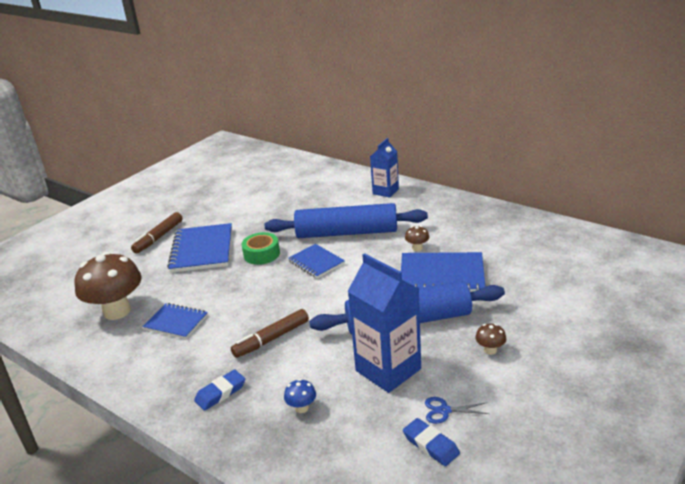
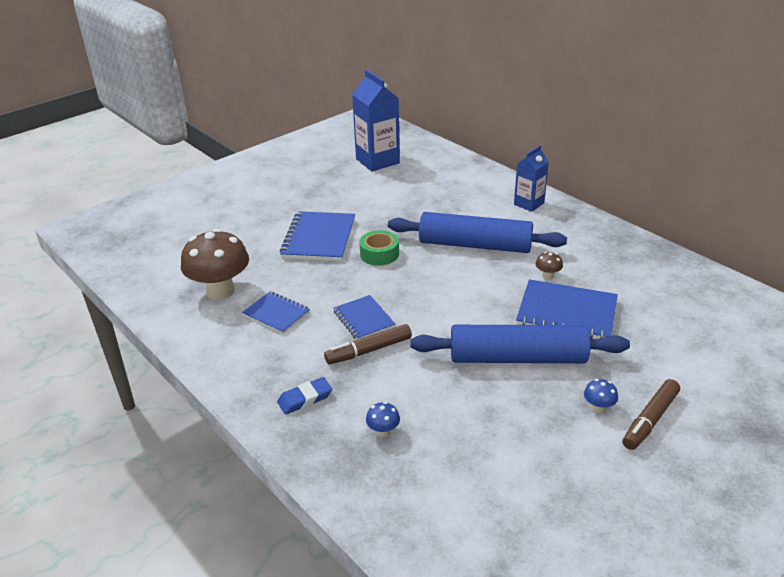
camera: 10 degrees right, 5 degrees up
brown marker [131,212,183,254] -> brown marker moved to [623,379,680,450]
blue notebook [288,244,345,278] -> blue notebook moved to [333,295,395,340]
blue carton [347,253,421,393] -> blue carton moved to [352,70,400,172]
blue eraser [403,418,460,466] -> none
blue scissors [425,397,489,424] -> none
brown mushroom [475,324,506,355] -> blue mushroom [584,379,618,413]

